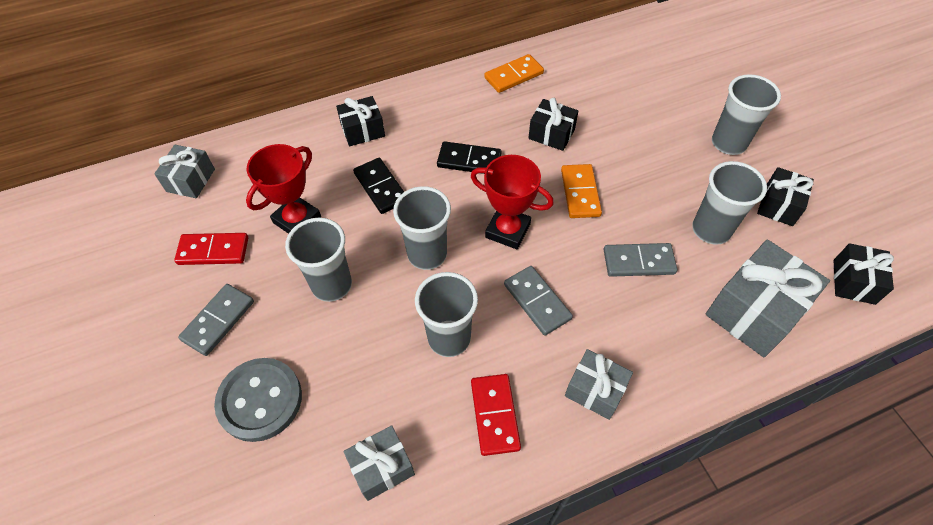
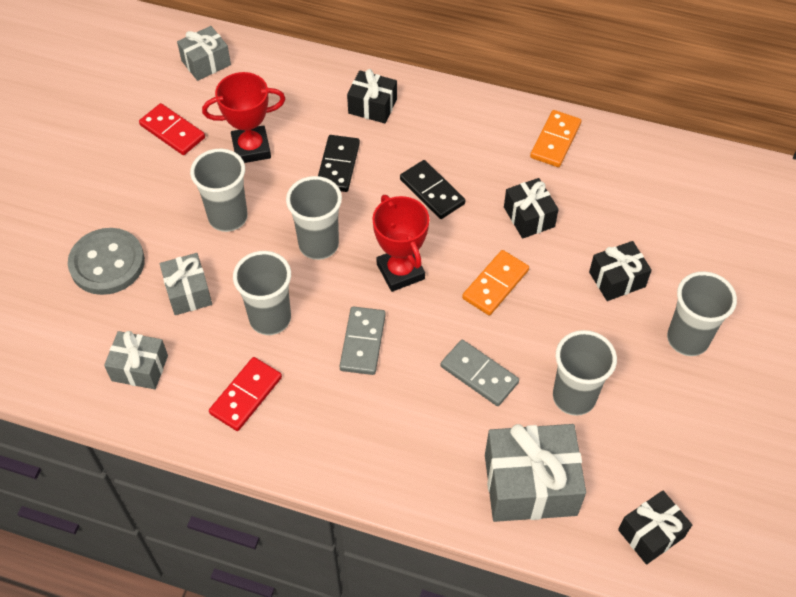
camera: 40 degrees right, 0 degrees up
grey domino [178,284,254,356] -> none
orange domino [484,54,544,93] -> orange domino turned 75 degrees counterclockwise [530,110,581,167]
grey gift [565,349,633,420] -> grey gift moved to [160,253,212,315]
black gift [757,167,814,226] -> black gift moved to [589,241,652,301]

